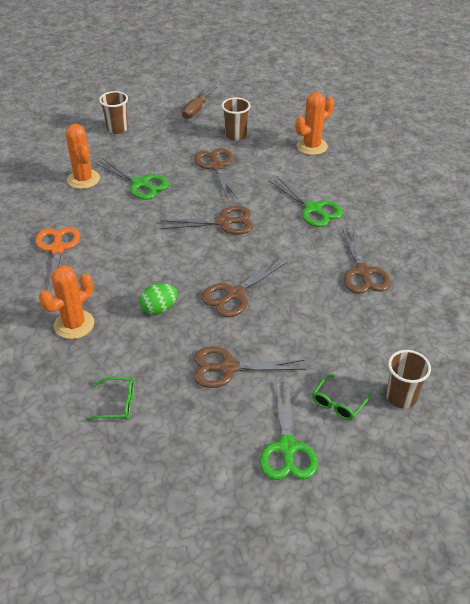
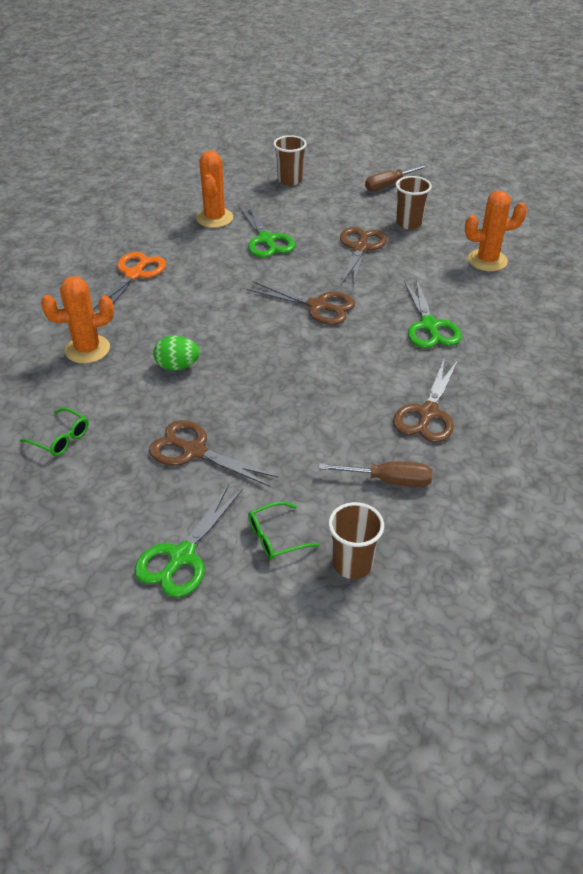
camera: 30 degrees right, 0 degrees up
brown scissors [202,258,287,317] -> none
none -> brown screwdriver [319,462,432,487]

